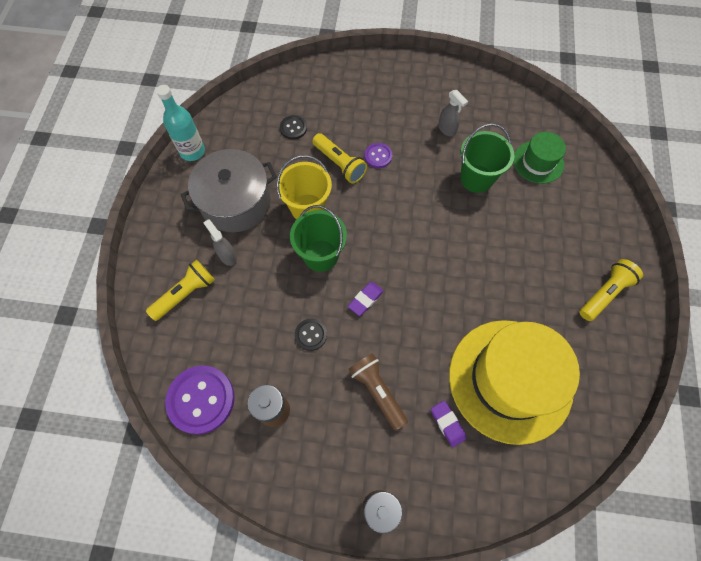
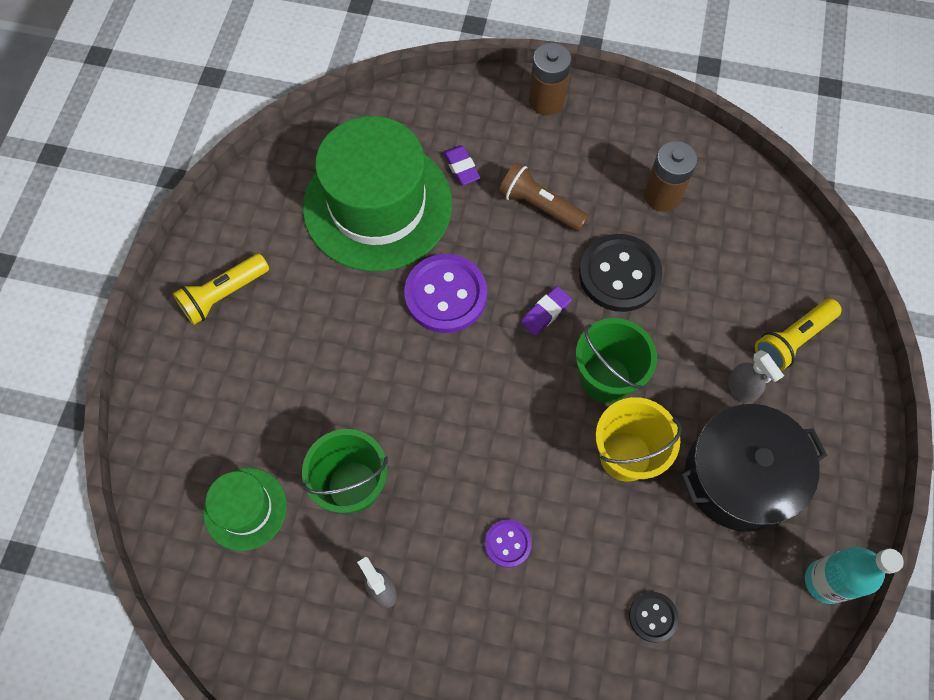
camera: 175 degrees left, 0 degrees up
purple button [165,365,235,434] -> purple button moved to [404,254,487,333]
grey pot [181,149,277,232] -> black pot [680,404,827,532]
black button [295,319,327,351] -> black button [579,234,663,312], size x1.96
yellow flashlight [312,133,367,184] -> none
brown flashlight [348,354,408,431] -> brown flashlight turned 150 degrees clockwise [499,162,588,231]
yellow hat [449,320,580,445] -> green hat [303,116,452,271]

